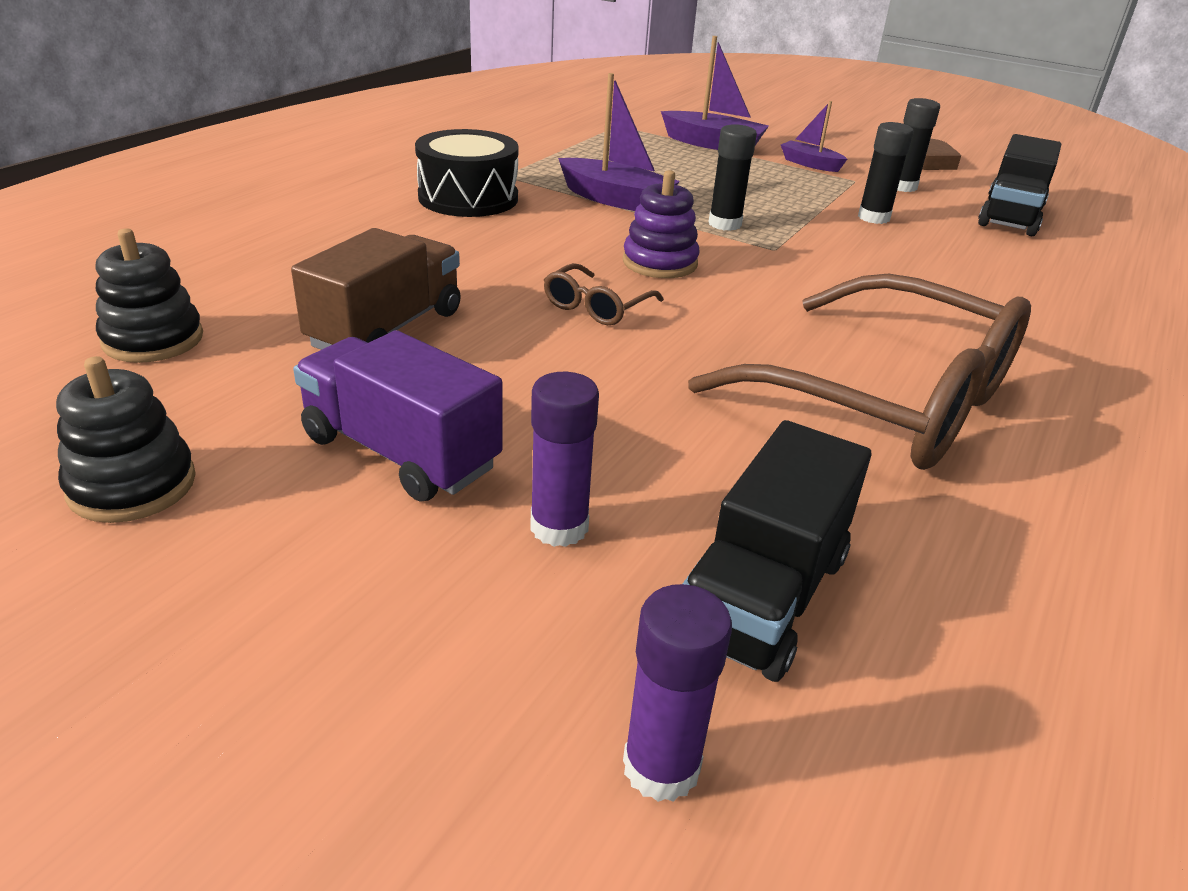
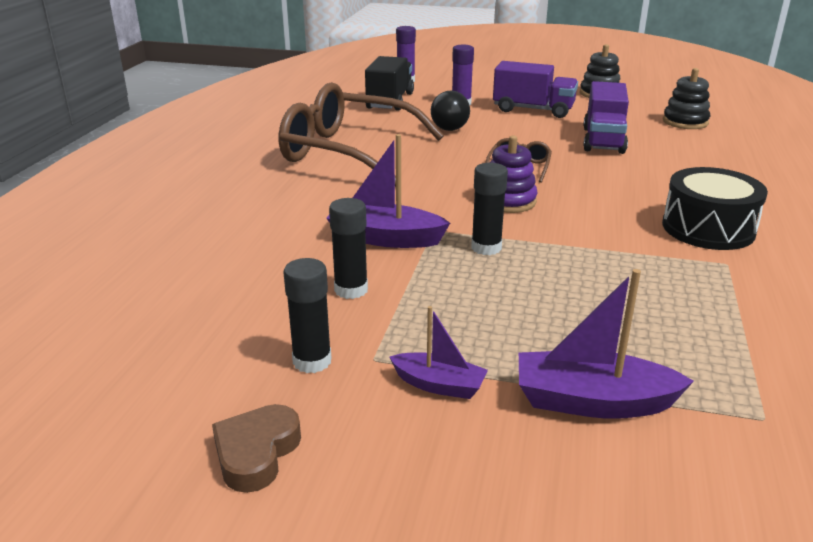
camera: 165 degrees right, 5 degrees down
brown truck [291,228,461,350] -> purple truck [583,81,629,154]
purple boat [558,73,680,211] -> purple boat moved to [326,134,450,248]
black truck [978,134,1061,236] -> none
none -> black light bulb [431,91,470,131]

